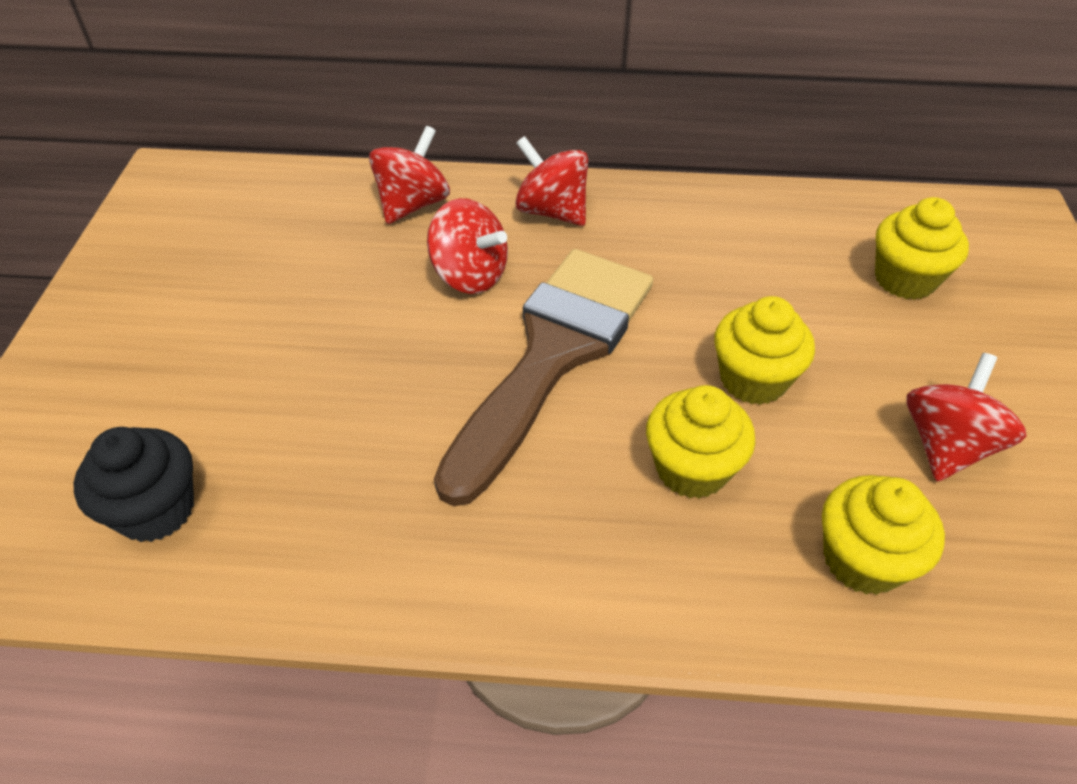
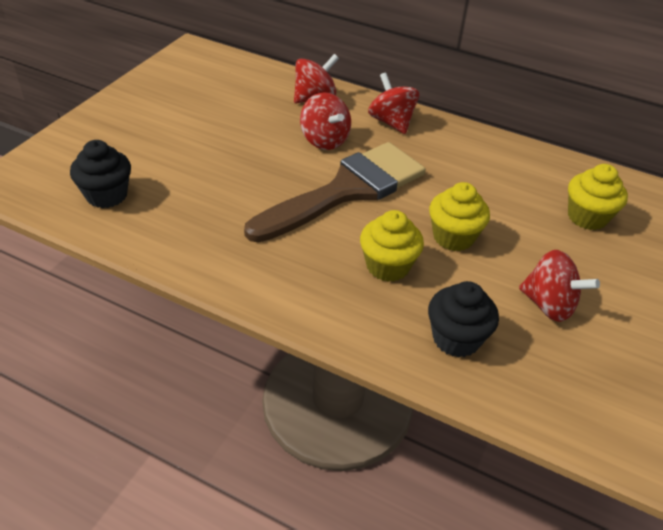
camera: 20 degrees right, 5 degrees down
yellow cupcake [822,475,945,595] -> black cupcake [428,281,499,358]
red spinning top [906,353,1027,482] -> red spinning top turned 75 degrees clockwise [519,250,600,322]

